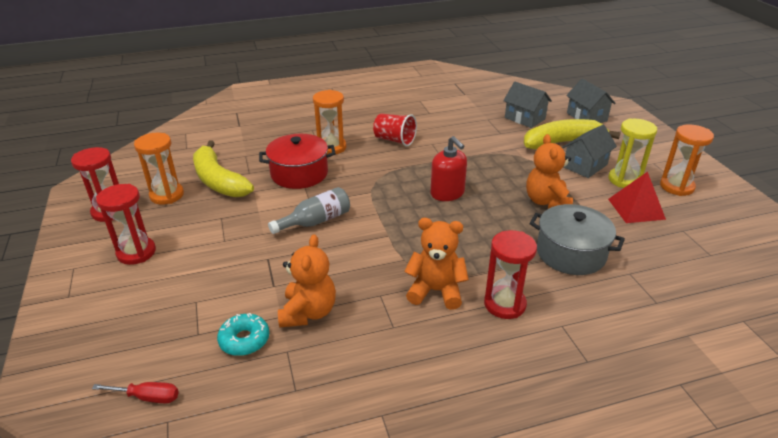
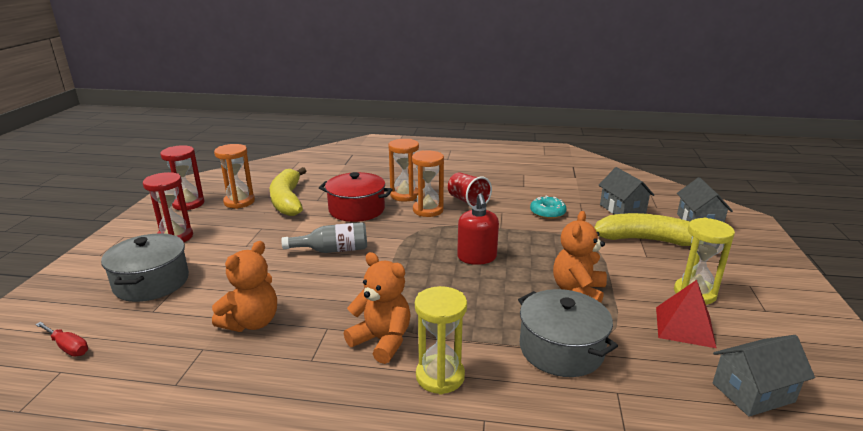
camera: 25 degrees right, 10 degrees down
turquoise donut [217,313,269,356] -> turquoise donut moved to [530,196,566,219]
red hourglass [484,230,537,319] -> yellow hourglass [415,286,467,394]
grey house [562,125,617,178] -> grey house moved to [713,335,815,417]
orange hourglass [660,125,714,196] -> orange hourglass moved to [412,151,444,217]
none -> grey pot [101,233,189,302]

